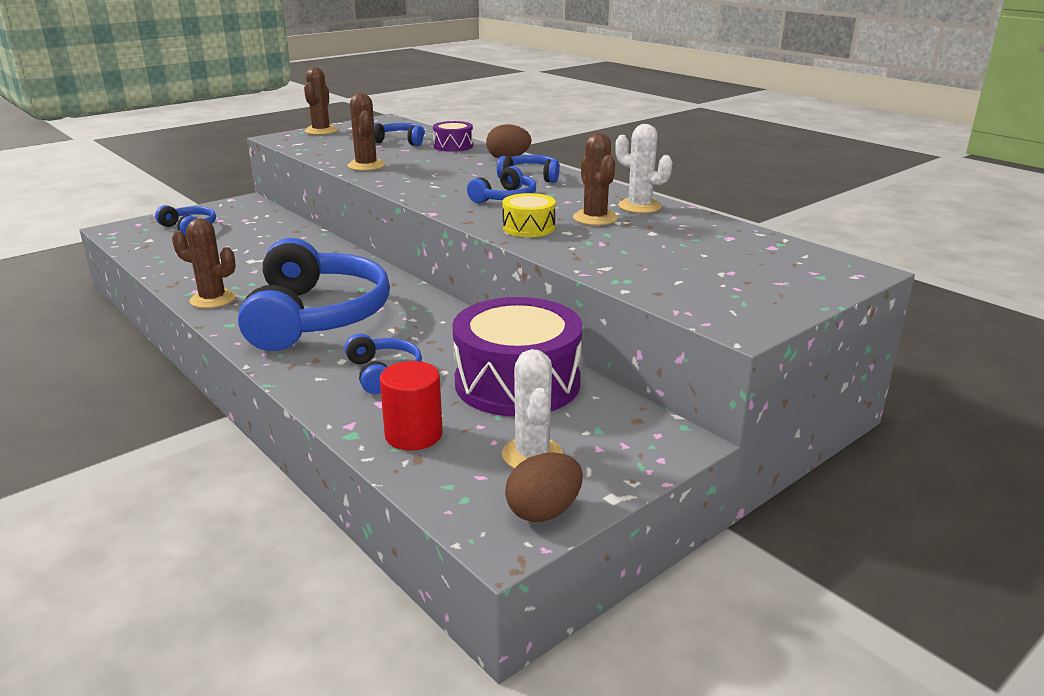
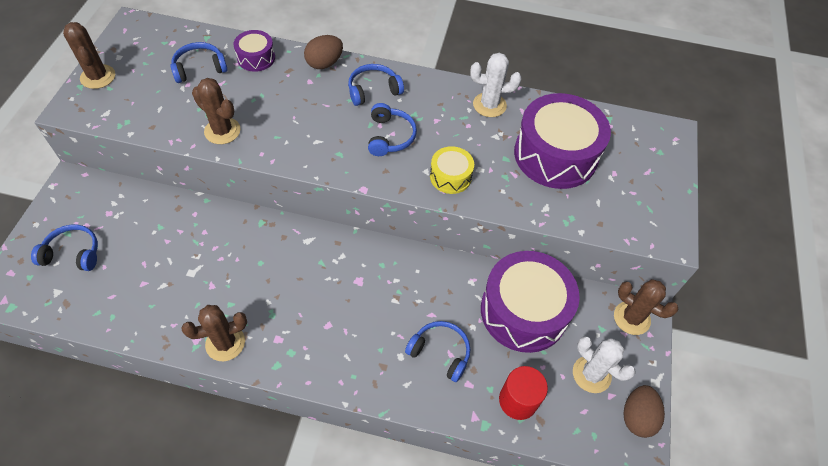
camera: 40 degrees left, 30 degrees up
blue headphones [238,238,390,351] -> none
brown cactus [573,133,618,226] -> brown cactus moved to [614,279,678,335]
none -> purple drum [514,93,611,189]

